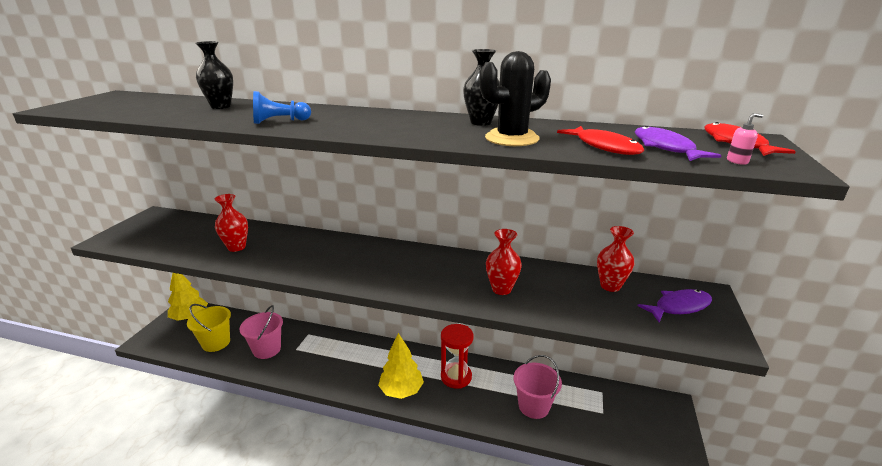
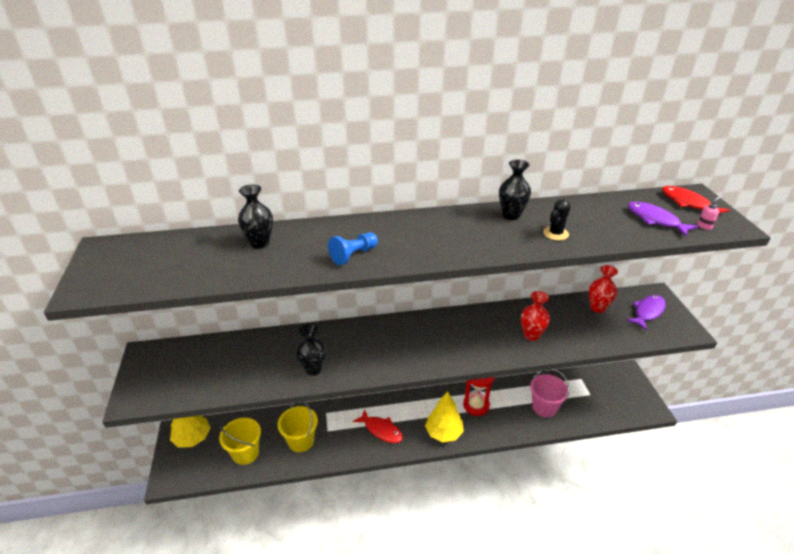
camera: 25 degrees left, 10 degrees up
red vase [214,194,248,252] -> none
pink bucket [240,305,283,359] -> yellow bucket [278,402,318,452]
black cactus [480,51,551,146] -> black cactus [543,200,571,240], size x0.59
red fish [557,126,645,155] -> red fish moved to [353,409,403,443]
none -> black vase [296,324,327,376]

